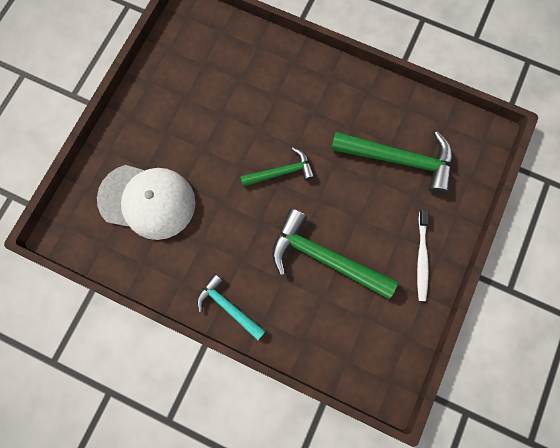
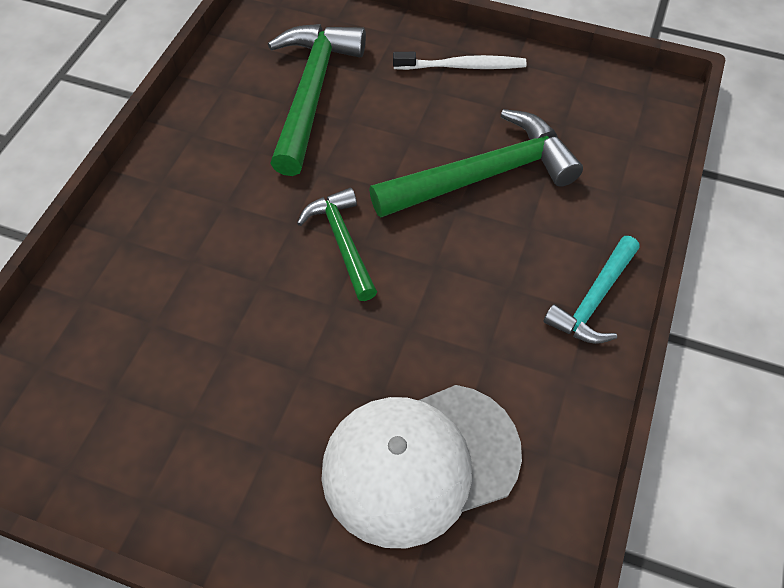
camera: 95 degrees left, 20 degrees down
white cap [97,165,196,240] -> white cap turned 120 degrees counterclockwise [321,385,522,548]
green hammer [272,208,398,299] -> green hammer turned 135 degrees counterclockwise [369,109,583,218]

